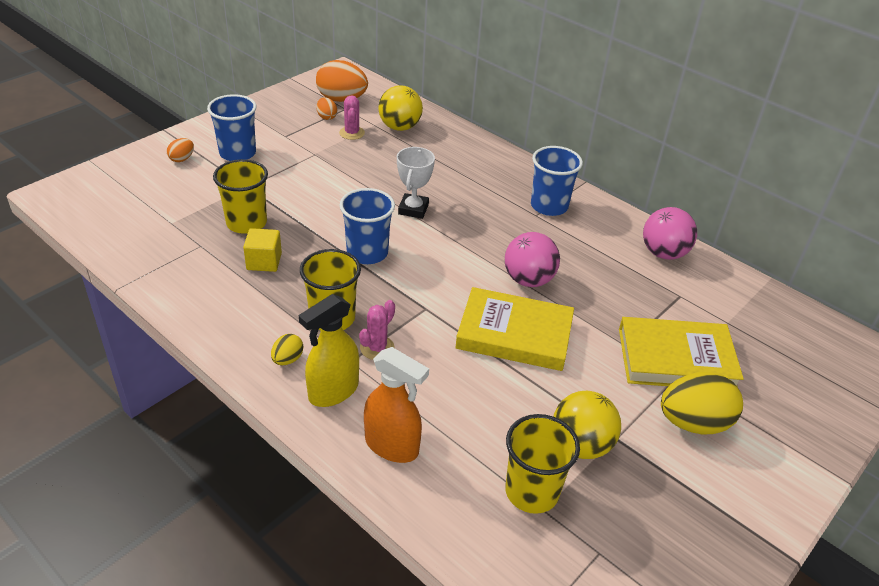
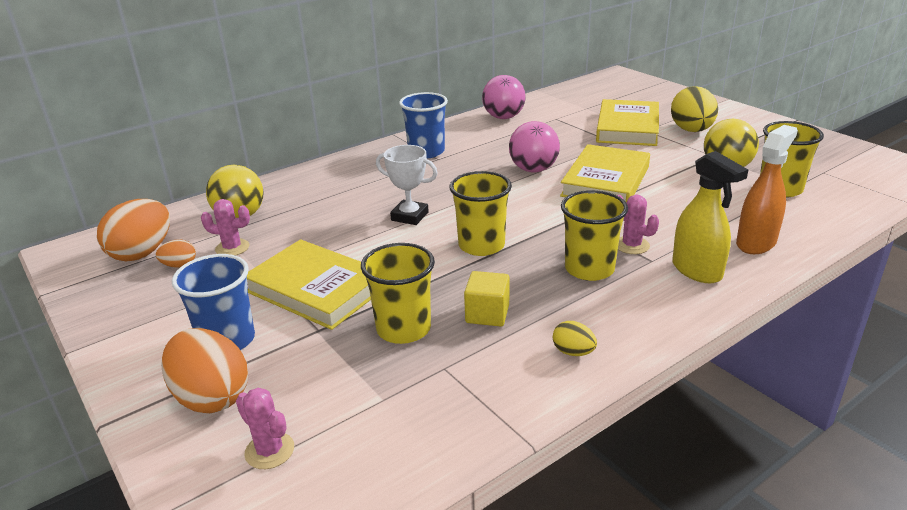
camera: 75 degrees left, 10 degrees down
orange egg [167,138,194,162] -> orange egg [161,328,248,413], size x2.07
yellow egg [271,334,303,365] -> yellow egg moved to [553,321,597,356]
blue cup [339,188,395,264] -> yellow cup [450,171,512,256]
none -> pink cactus [236,388,294,469]
none -> yellow book [247,239,371,330]

